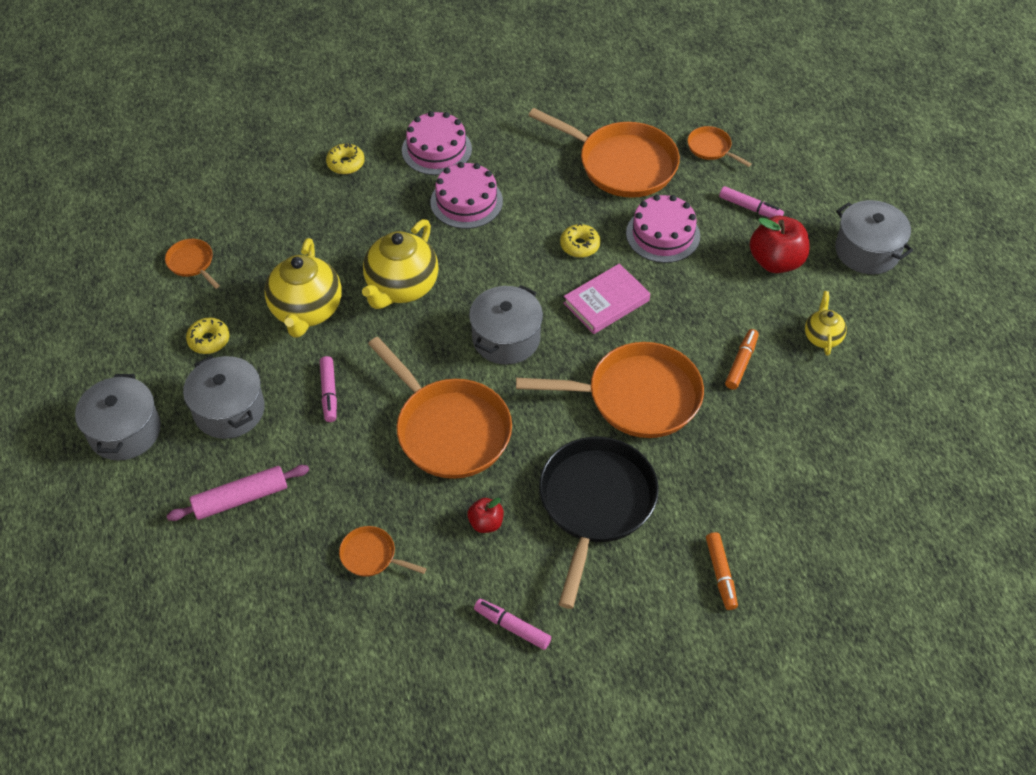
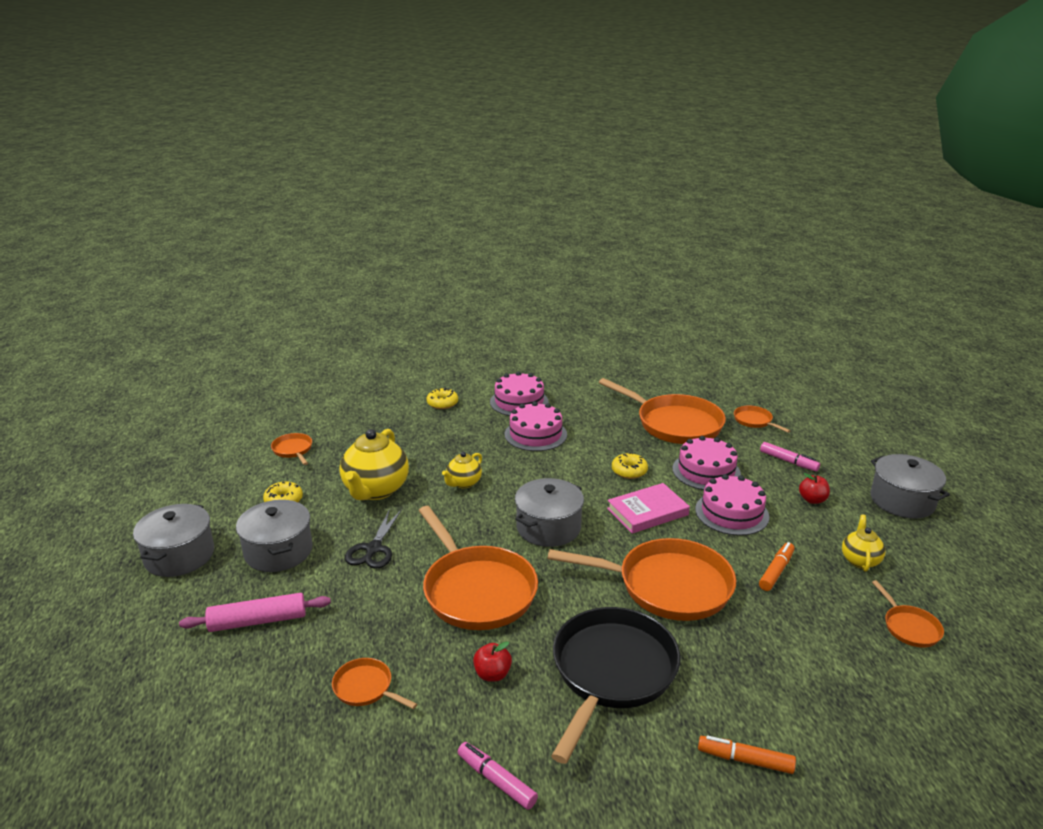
camera: 10 degrees right, 25 degrees down
pink marker [320,356,337,422] -> black scissors [345,509,402,569]
yellow teapot [362,219,438,309] -> yellow teapot [442,452,482,488], size x0.53
orange marker [706,532,738,610] -> orange marker turned 105 degrees clockwise [698,736,796,774]
red apple [750,216,810,273] -> red apple [799,473,830,504], size x0.53
none -> pink cake [695,474,769,536]
none -> orange pan [872,580,944,647]

